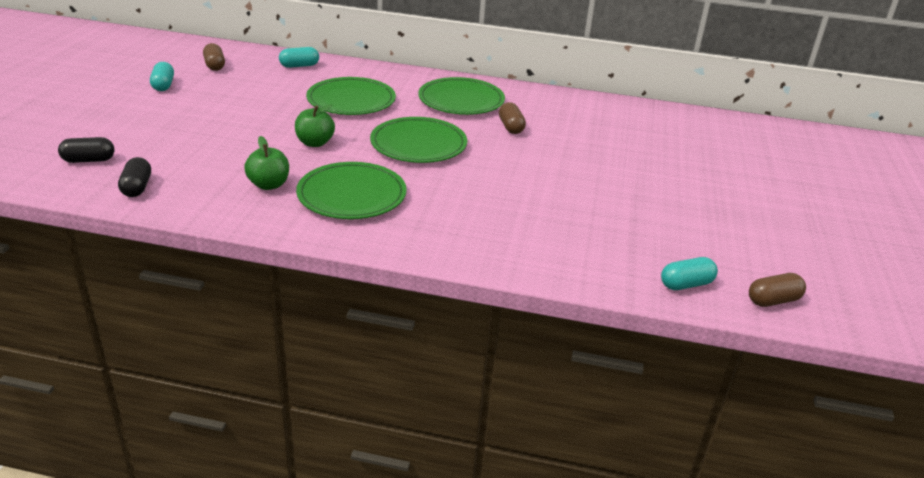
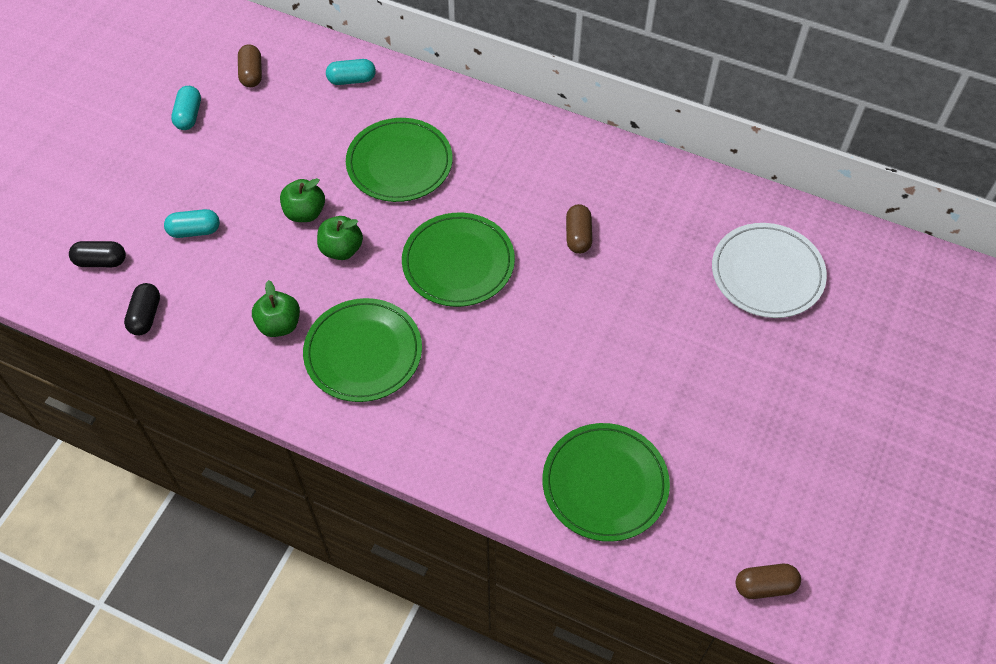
camera: 15 degrees right, 25 degrees up
green plate [418,77,505,115] -> green plate moved to [543,423,670,542]
turquoise capsule [661,257,718,290] -> turquoise capsule moved to [164,209,220,238]
none -> green apple [280,178,325,222]
none -> white plate [712,223,827,318]

